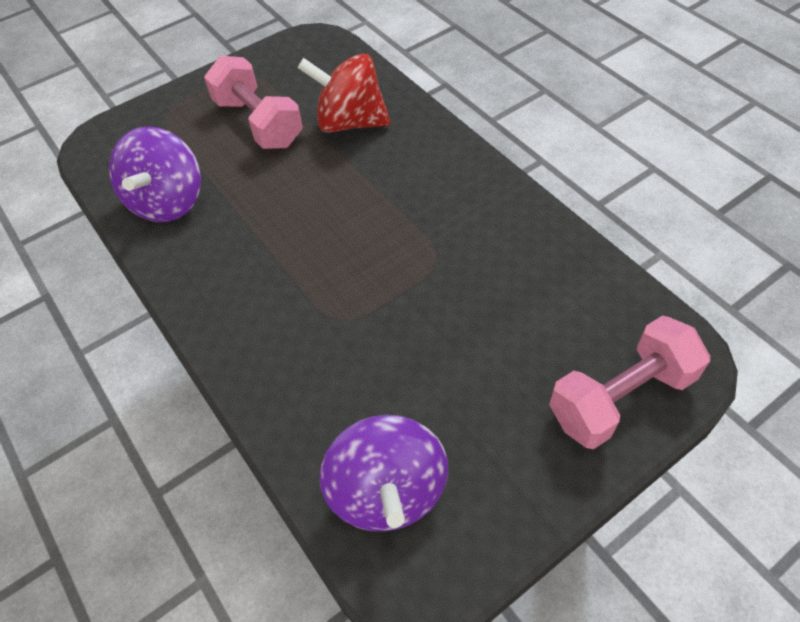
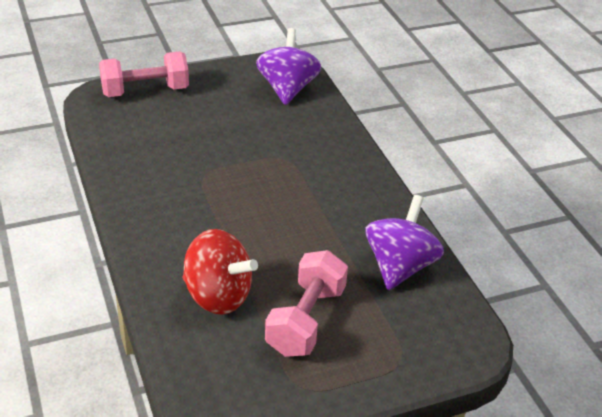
camera: 170 degrees left, 15 degrees down
pink dumbbell [204,56,303,149] -> pink dumbbell turned 45 degrees clockwise [265,250,348,357]

